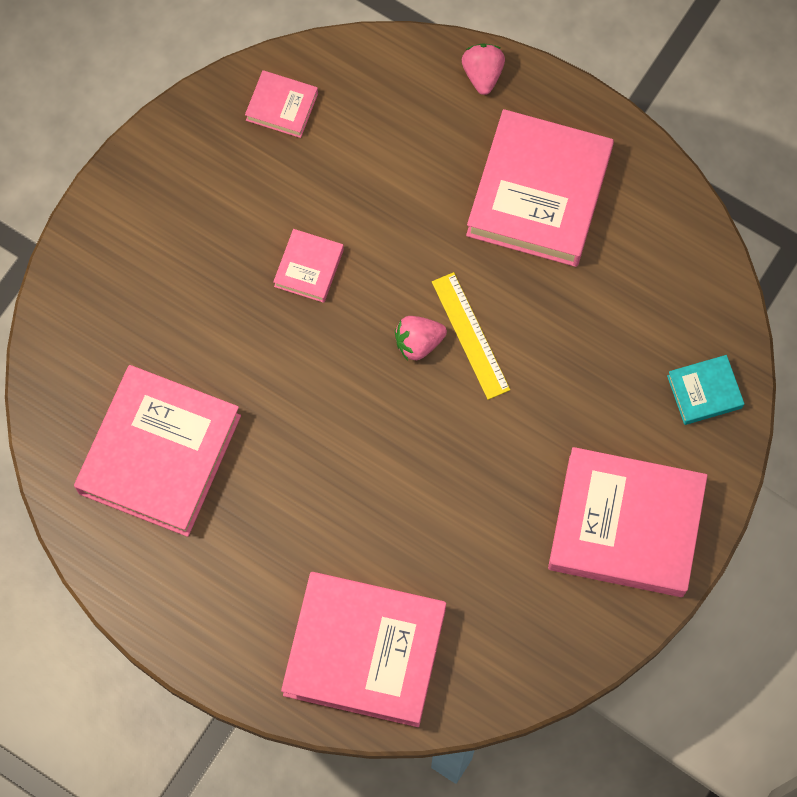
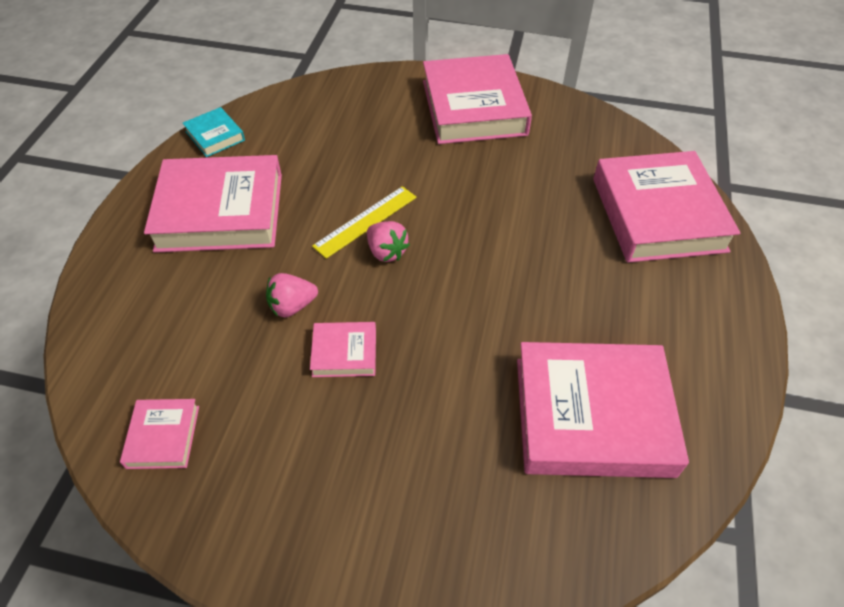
camera: 110 degrees left, 20 degrees down
pink strawberry [462,43,505,95] -> pink strawberry moved to [266,273,318,317]
turquoise book [667,355,744,425] -> turquoise book moved to [183,107,245,157]

